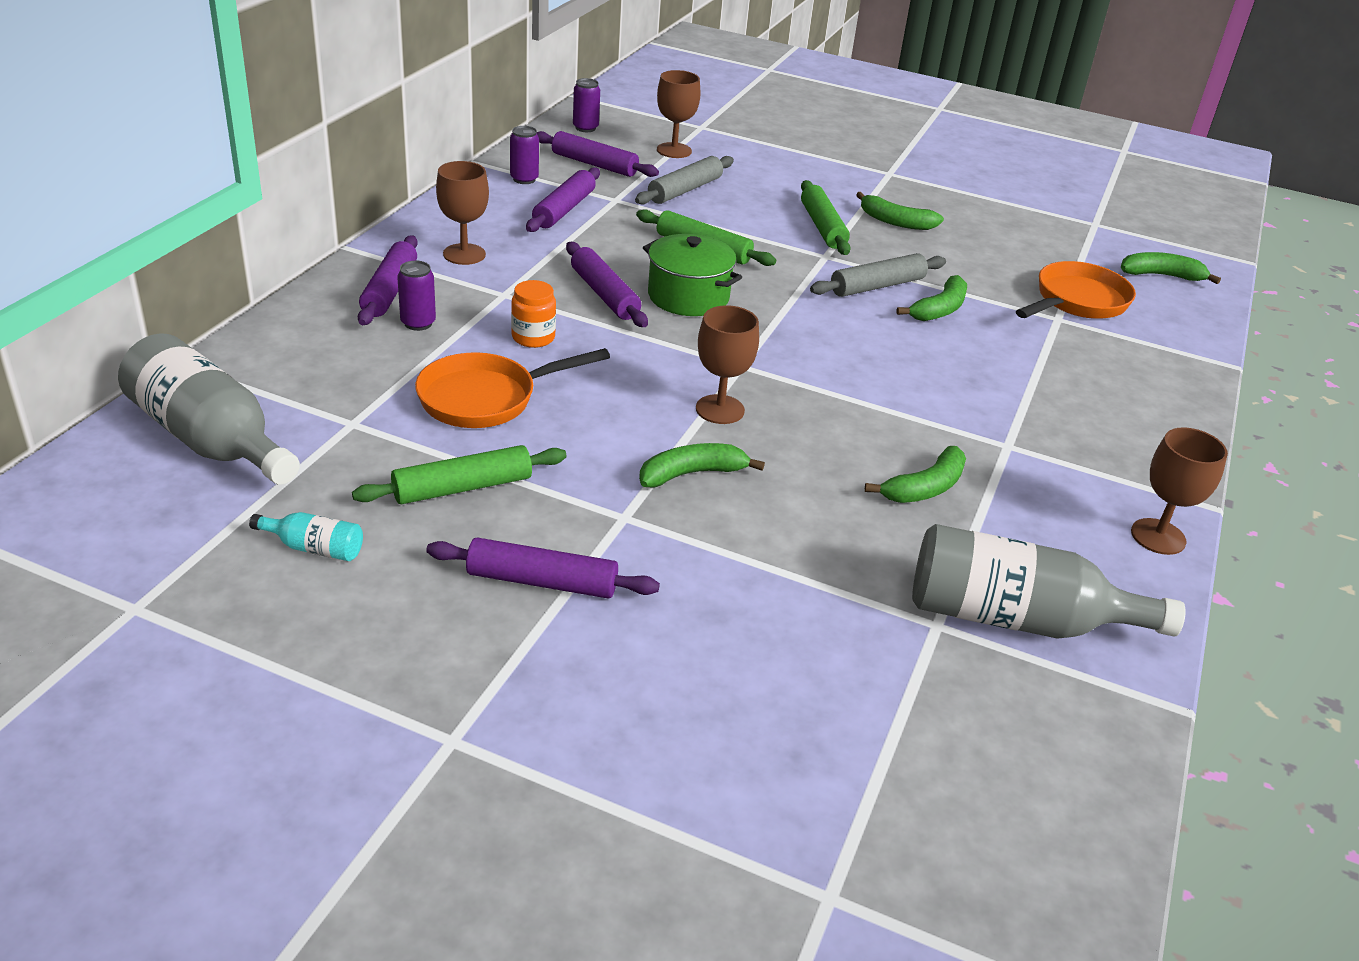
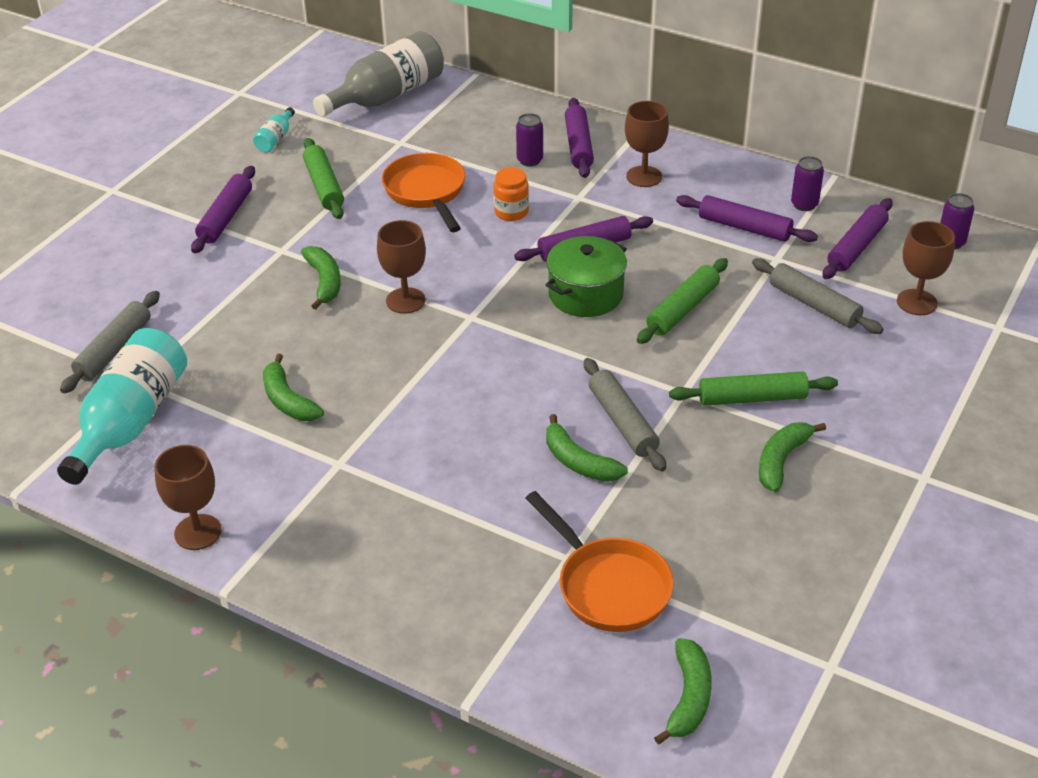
camera: 100 degrees right, 5 degrees up
purple rolling pin [358,235,418,325] -> purple rolling pin turned 75 degrees clockwise [565,98,594,178]
grey bottle [912,524,1185,639] -> turquoise bottle [57,328,187,485]
none -> grey rolling pin [60,291,160,394]

